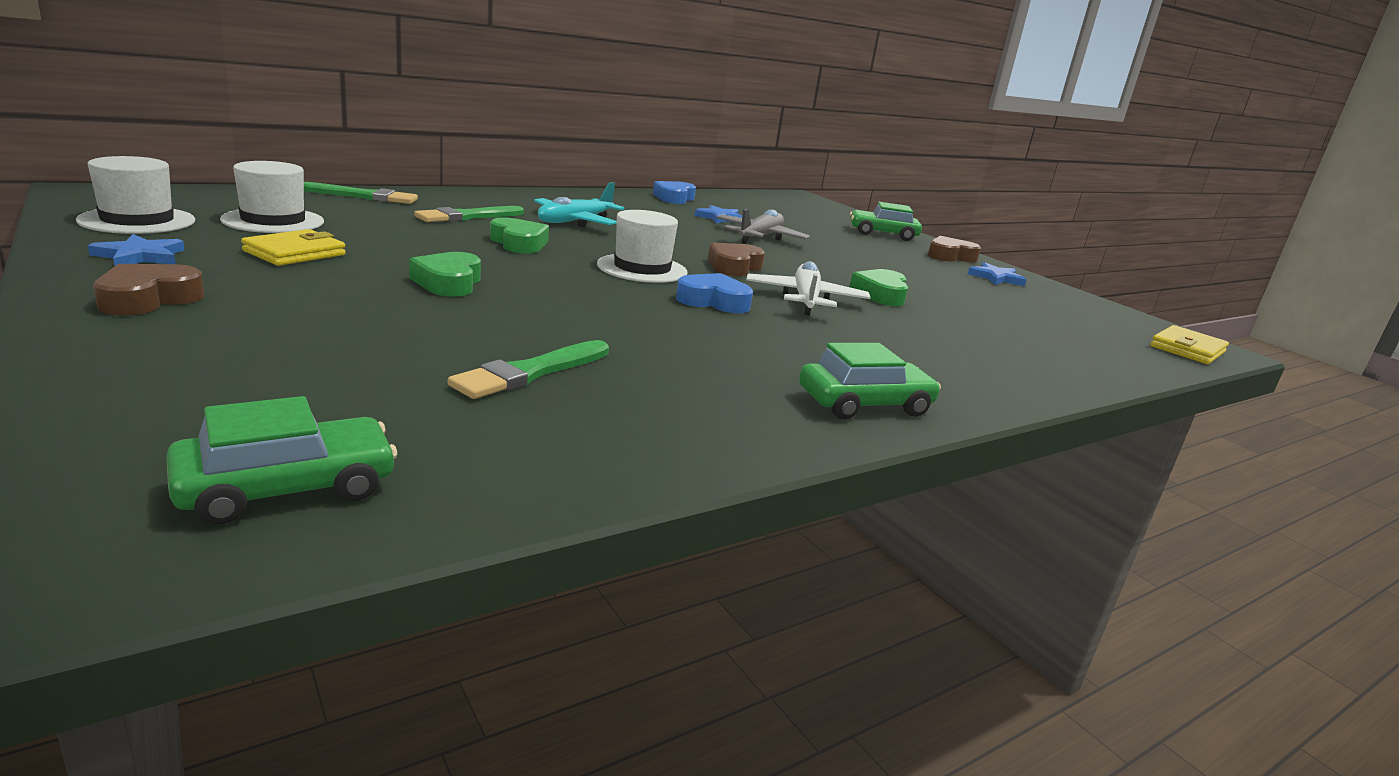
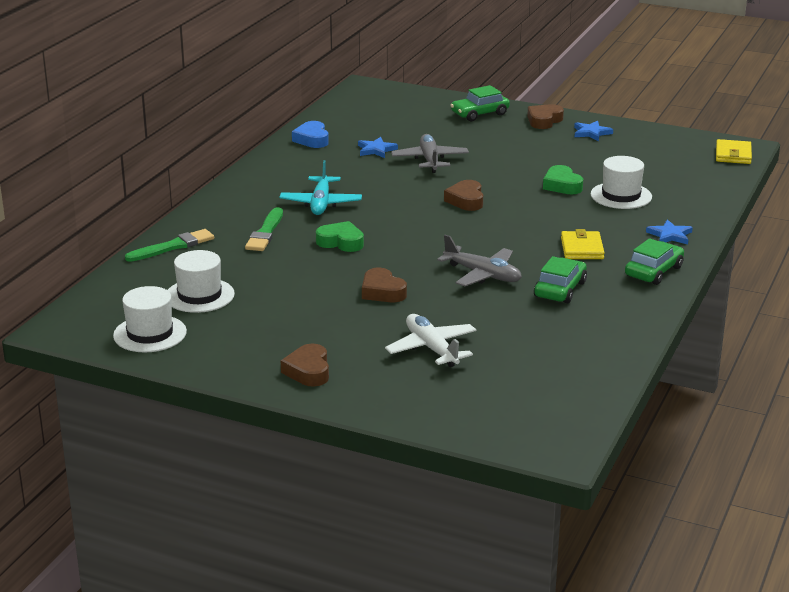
camera: 30 degrees left, 5 degrees up
blue star [88,234,184,266] -> blue star moved to [646,219,693,245]
green car [166,396,397,524] -> green car moved to [534,256,587,303]
yellow wallet [241,229,346,266] -> yellow wallet moved to [561,229,605,259]
green heart [409,252,481,297] -> brown heart [362,268,407,302]
green brush [448,340,609,399] -> none
white hat [597,210,688,283] -> white hat moved to [590,156,652,209]
blue heart [676,273,753,313] -> none
white plane [747,261,871,316] -> white plane moved to [385,314,476,367]
none -> grey plane [437,235,522,286]

